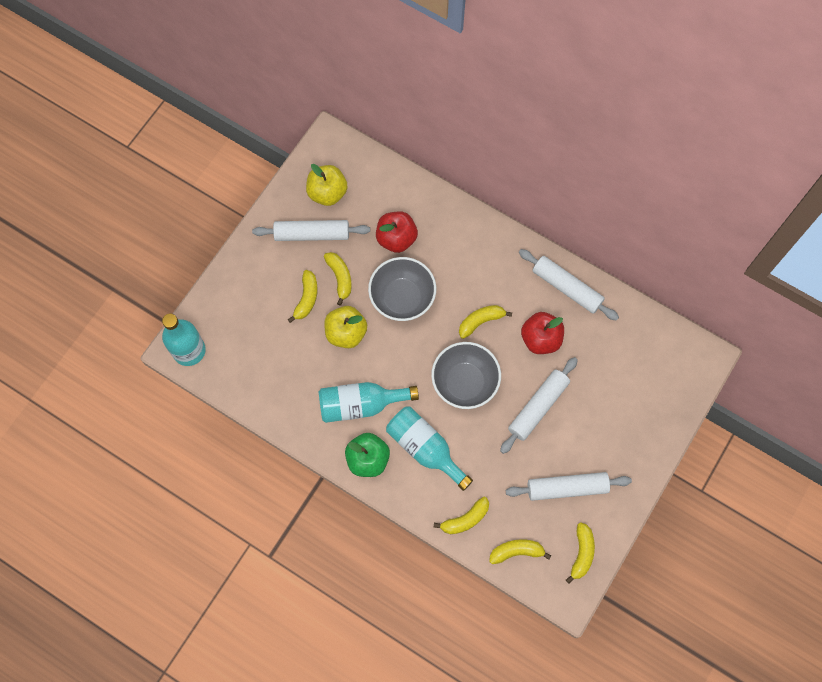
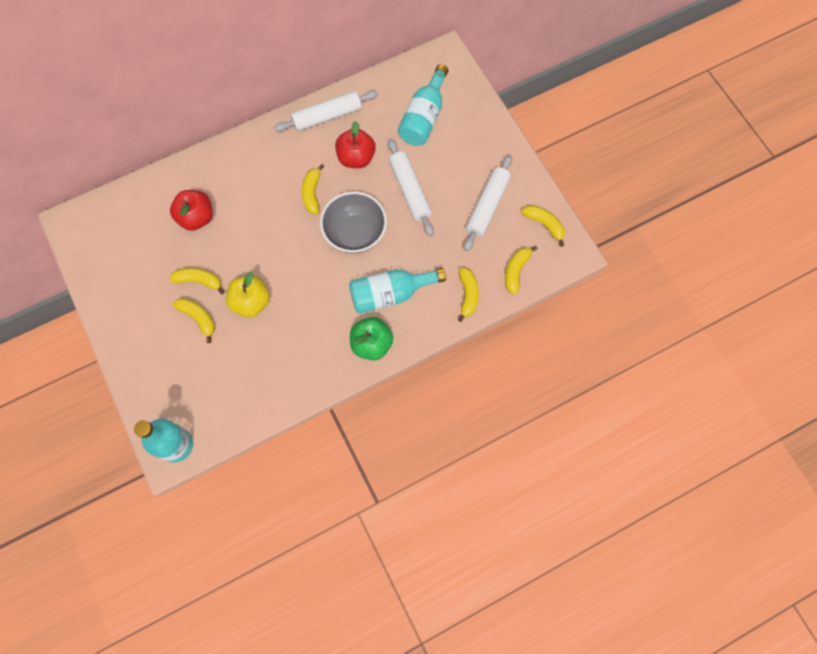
camera: 60 degrees left, 0 degrees up
white rolling pin [252,220,370,241] -> none
yellow apple [306,164,347,206] -> none
turquoise bottle [319,382,419,423] -> turquoise bottle moved to [398,64,448,146]
grey bowl [368,257,436,321] -> none

